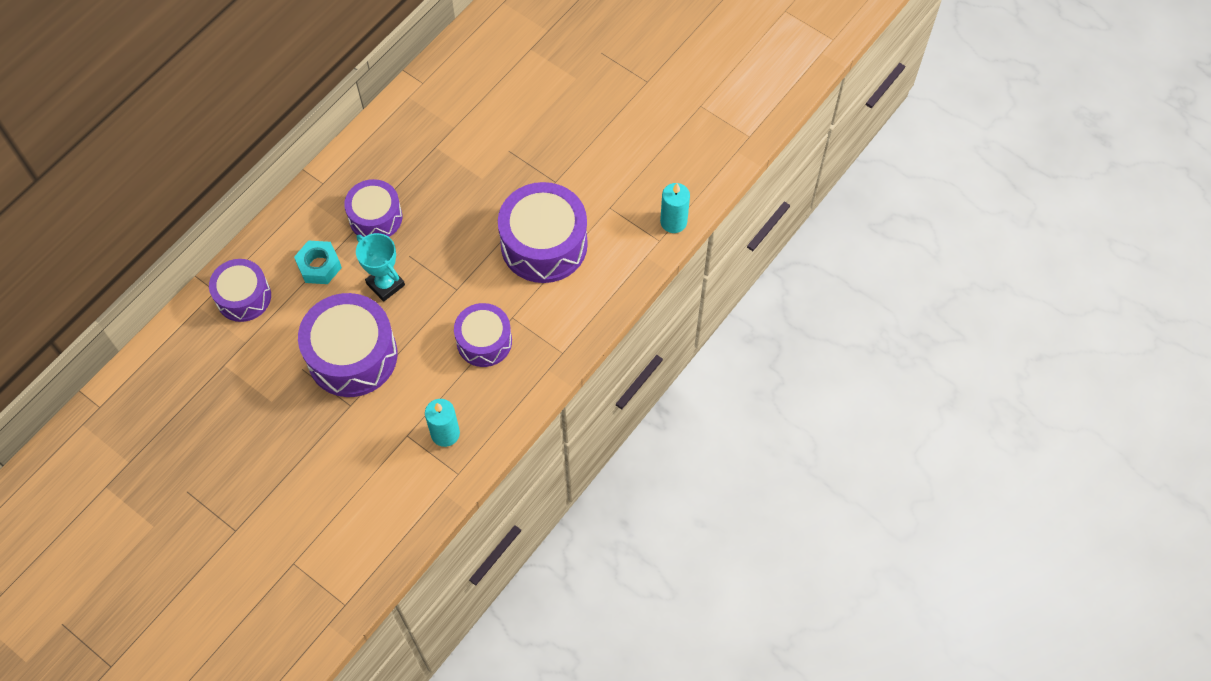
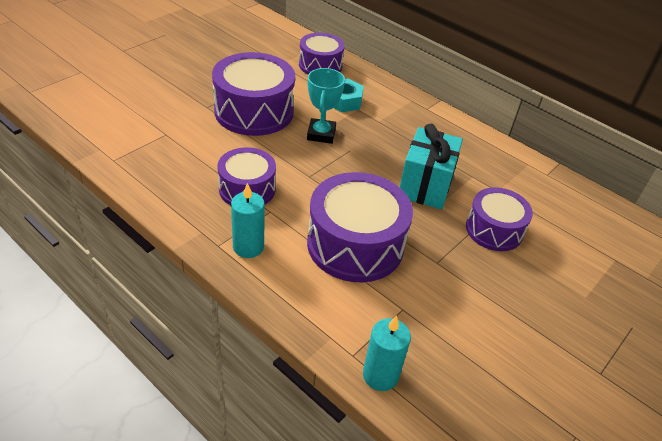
camera: 90 degrees right, 20 degrees down
purple drum [344,179,402,237] -> purple drum moved to [466,187,533,251]
turquoise trophy [356,233,405,302] -> turquoise trophy turned 45 degrees counterclockwise [307,68,345,144]
turquoise candle [425,399,460,447] -> turquoise candle moved to [231,183,265,258]
none -> turquoise gift [400,124,463,209]

